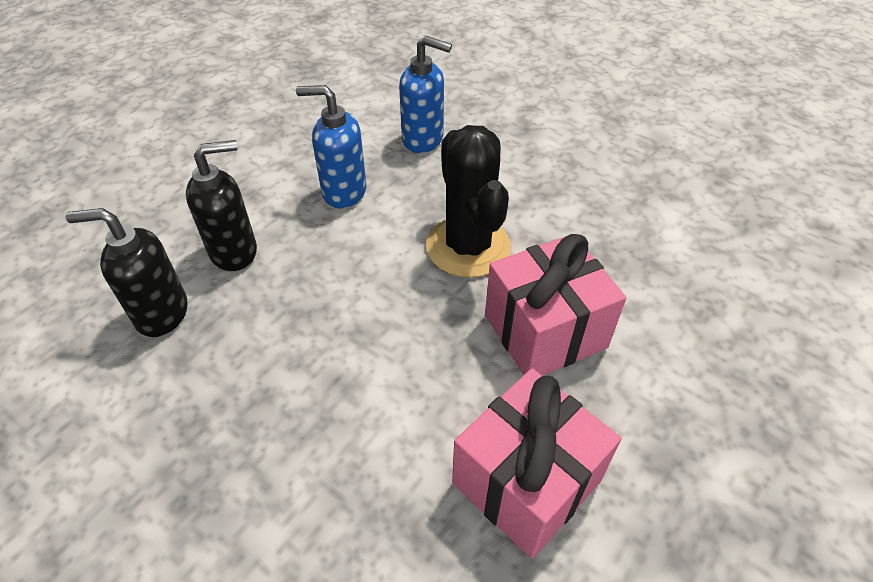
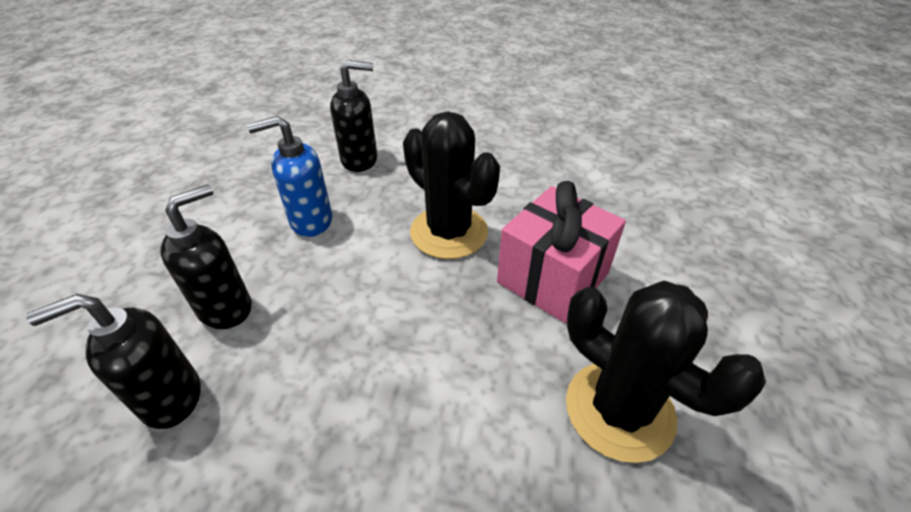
camera: 25 degrees left, 5 degrees down
blue soap dispenser [399,35,452,153] -> black soap dispenser [330,60,377,172]
pink gift [452,368,621,559] -> black cactus [566,281,766,463]

